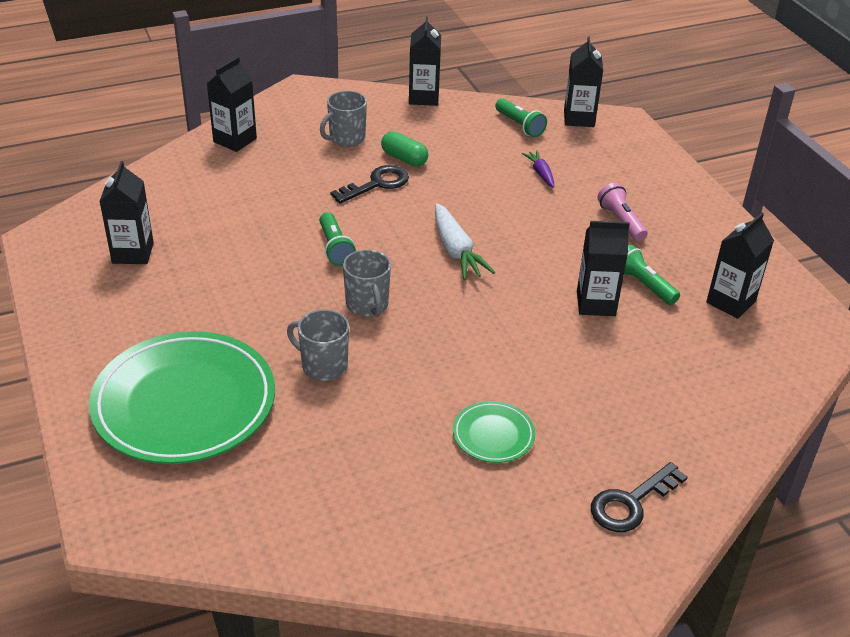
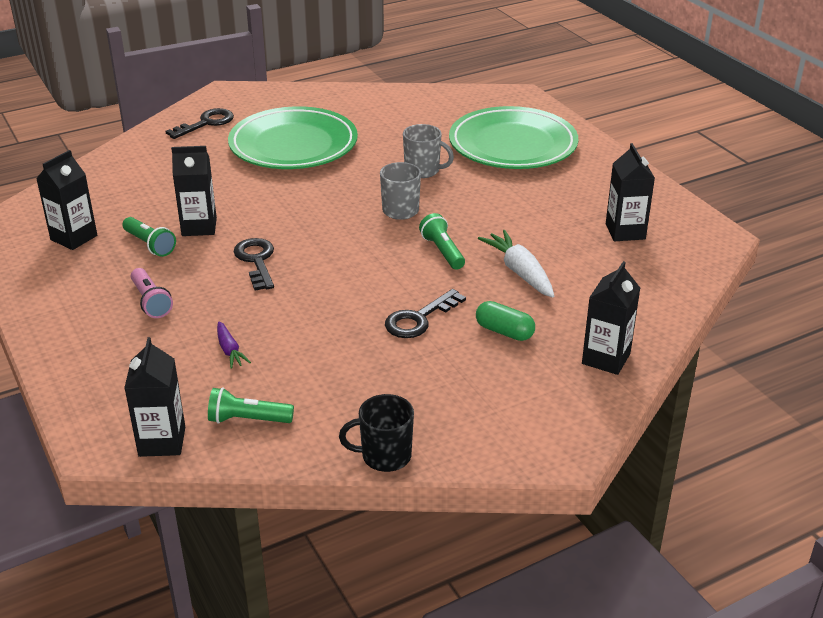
camera: 175 degrees right, 5 degrees down
grey mug [320,91,367,147] -> none
green capsule [381,131,428,167] -> green capsule moved to [476,301,535,341]
black carton [409,16,441,106] -> black mug [339,394,414,472]
white carrot [435,203,495,280] -> white carrot moved to [478,230,554,298]
green plate [453,401,535,463] -> green plate [228,106,358,169], size x2.24
green flashlight [495,98,547,137] -> green flashlight turned 45 degrees counterclockwise [208,387,294,423]
none -> black key [233,238,274,291]

